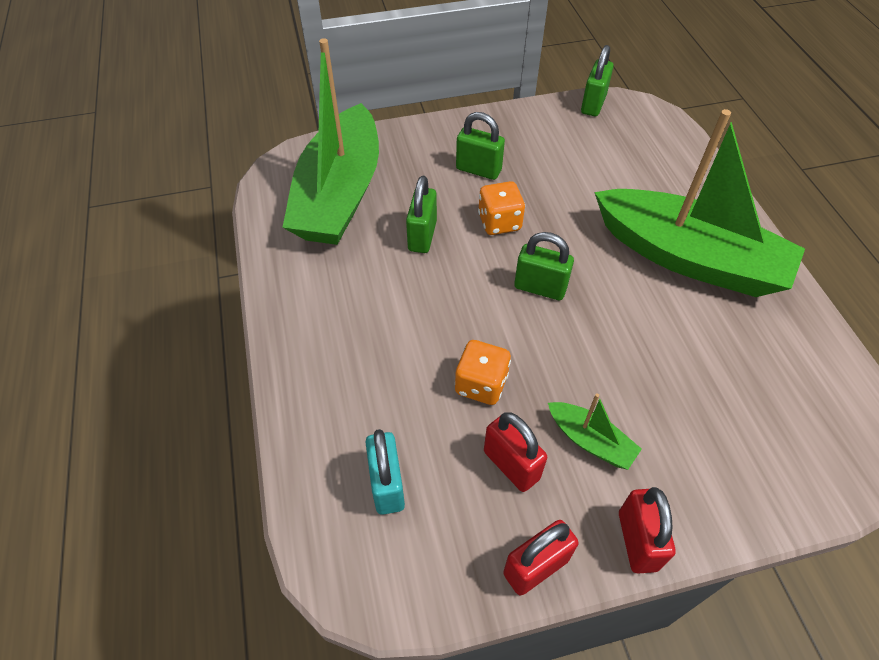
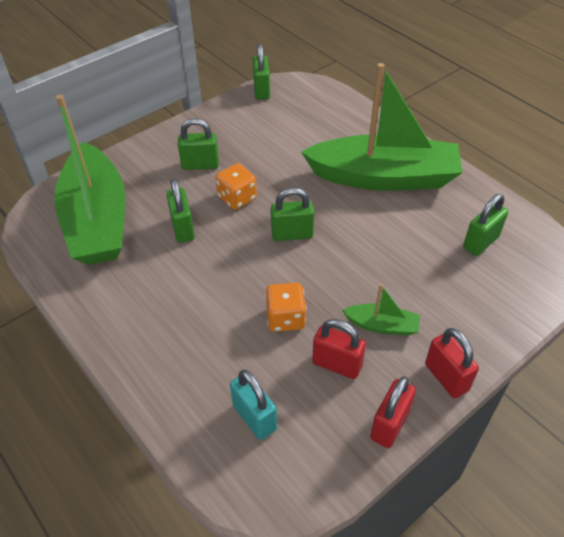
camera: 25 degrees left, 5 degrees down
none -> green padlock [463,194,508,256]

